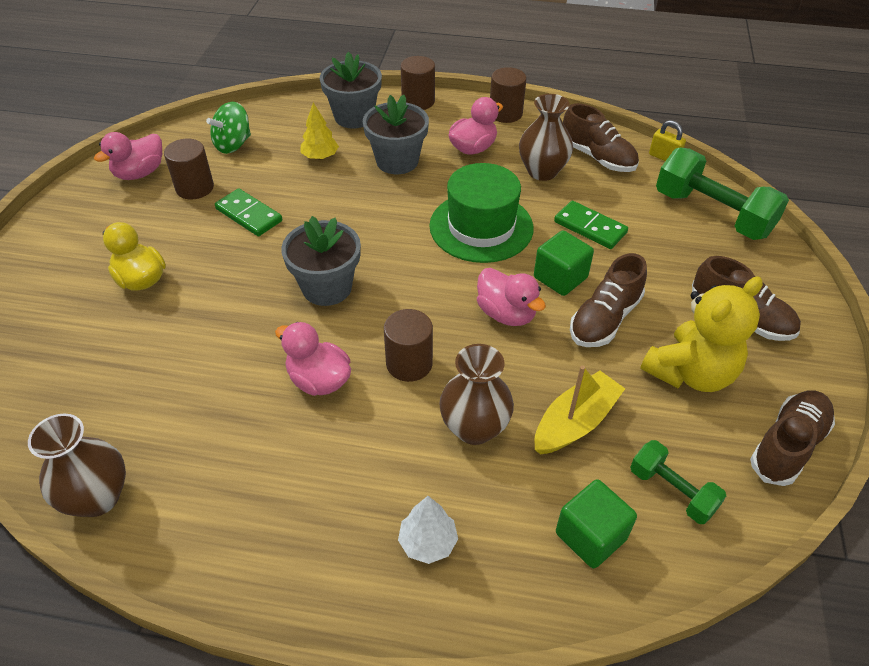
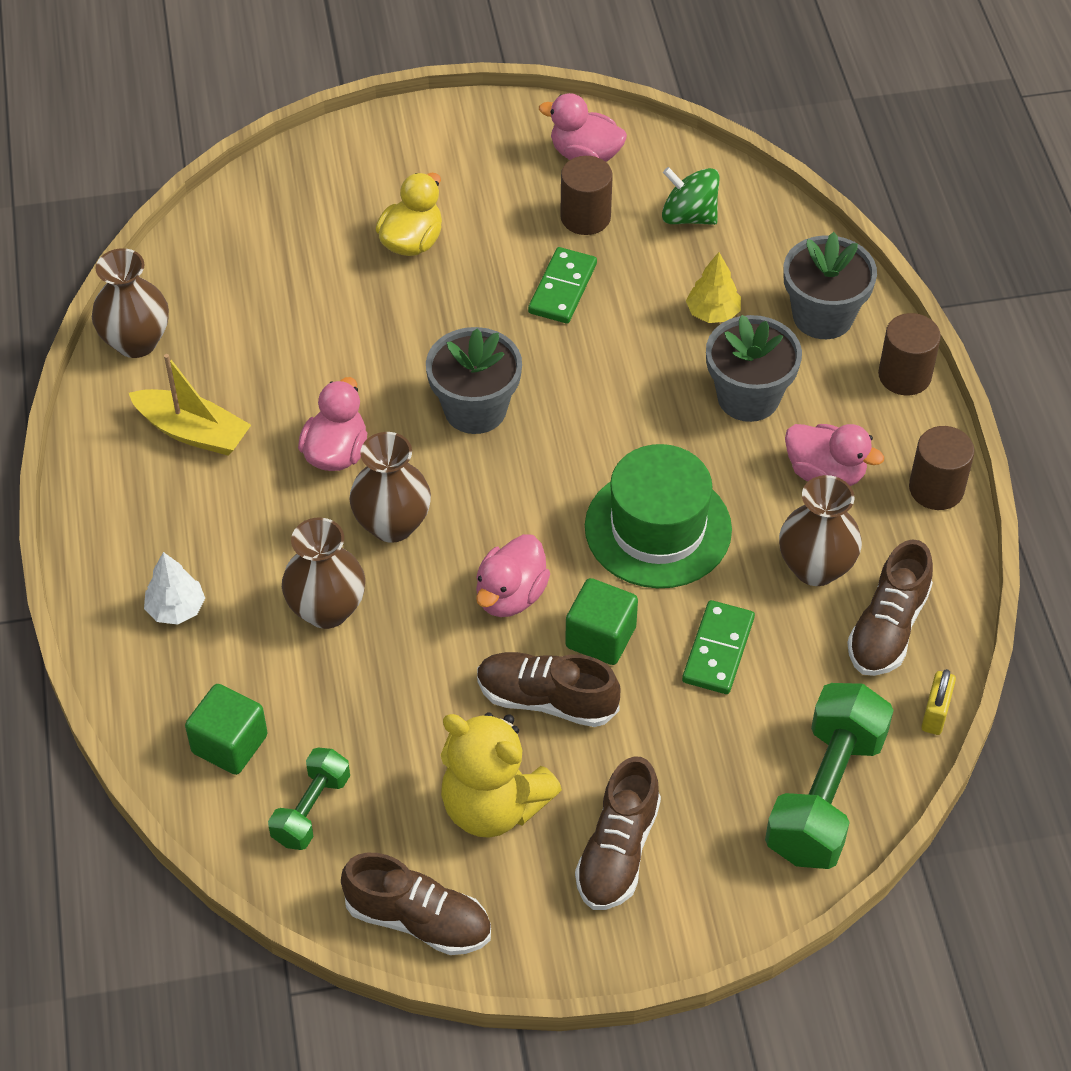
camera: 70 degrees right, 5 degrees up
brown cylinder [384,309,433,382] -> brown vase [349,432,431,543]
yellow boat [535,365,625,455] -> yellow boat moved to [129,354,251,456]

